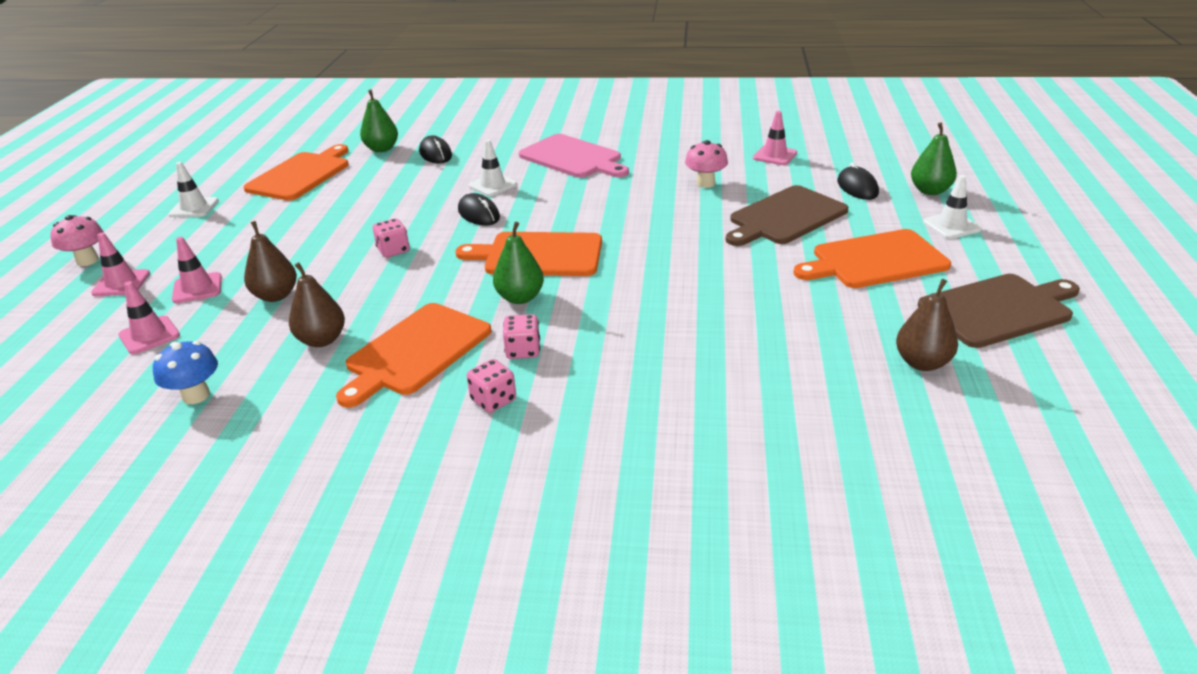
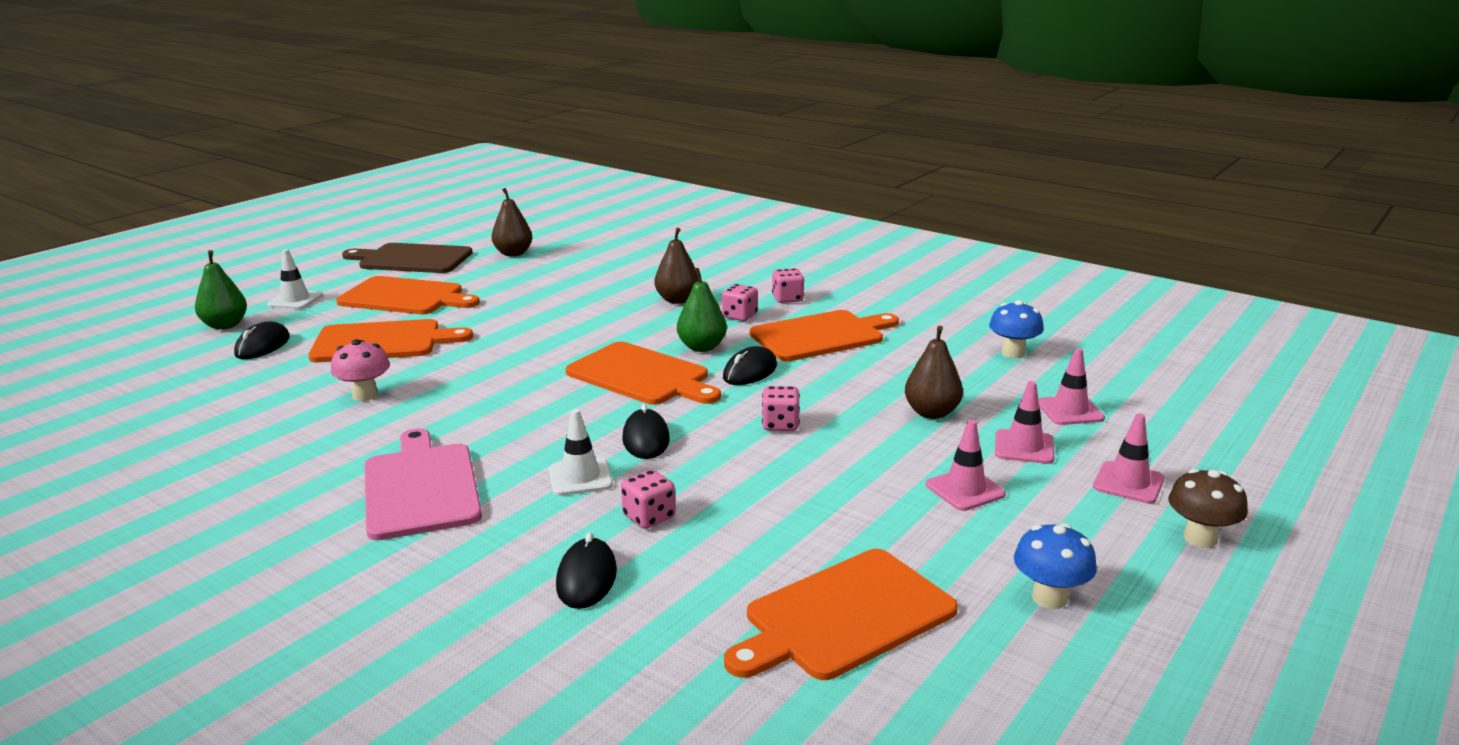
camera: 150 degrees left, 10 degrees down
pink mushroom [50,215,104,266] -> brown mushroom [1168,469,1248,548]
white traffic cone [169,162,219,217] -> blue mushroom [1014,523,1097,609]
brown pear [289,262,345,347] -> brown pear moved to [655,228,698,304]
green pear [360,89,398,152] -> none
brown cutting board [726,185,848,246] -> orange cutting board [308,319,473,362]
pink traffic cone [753,111,797,165] -> pink traffic cone moved to [926,420,1006,511]
none -> pink dice [621,469,676,529]
none -> black mouse [723,346,777,385]

